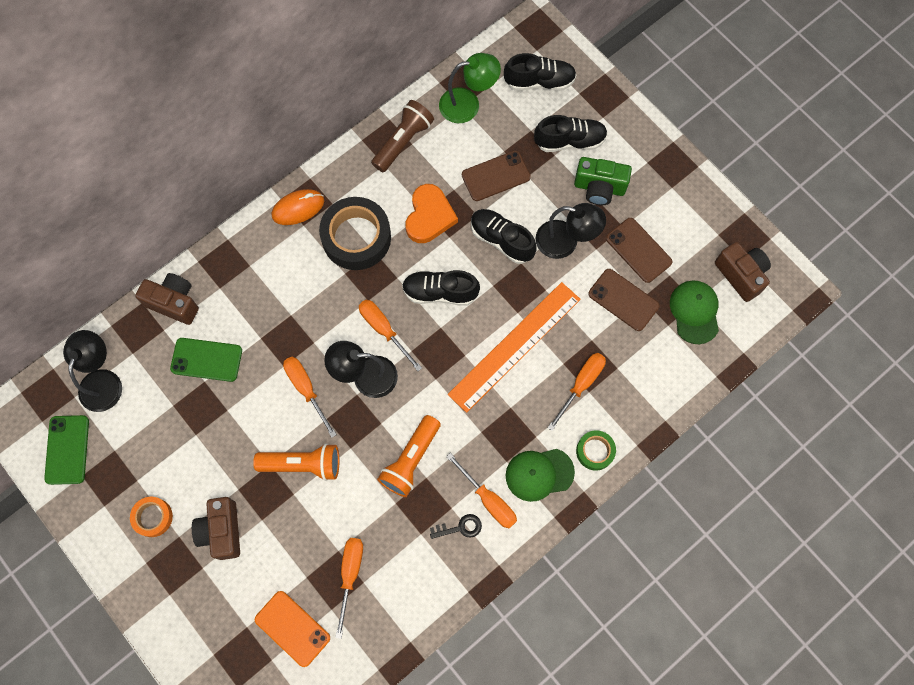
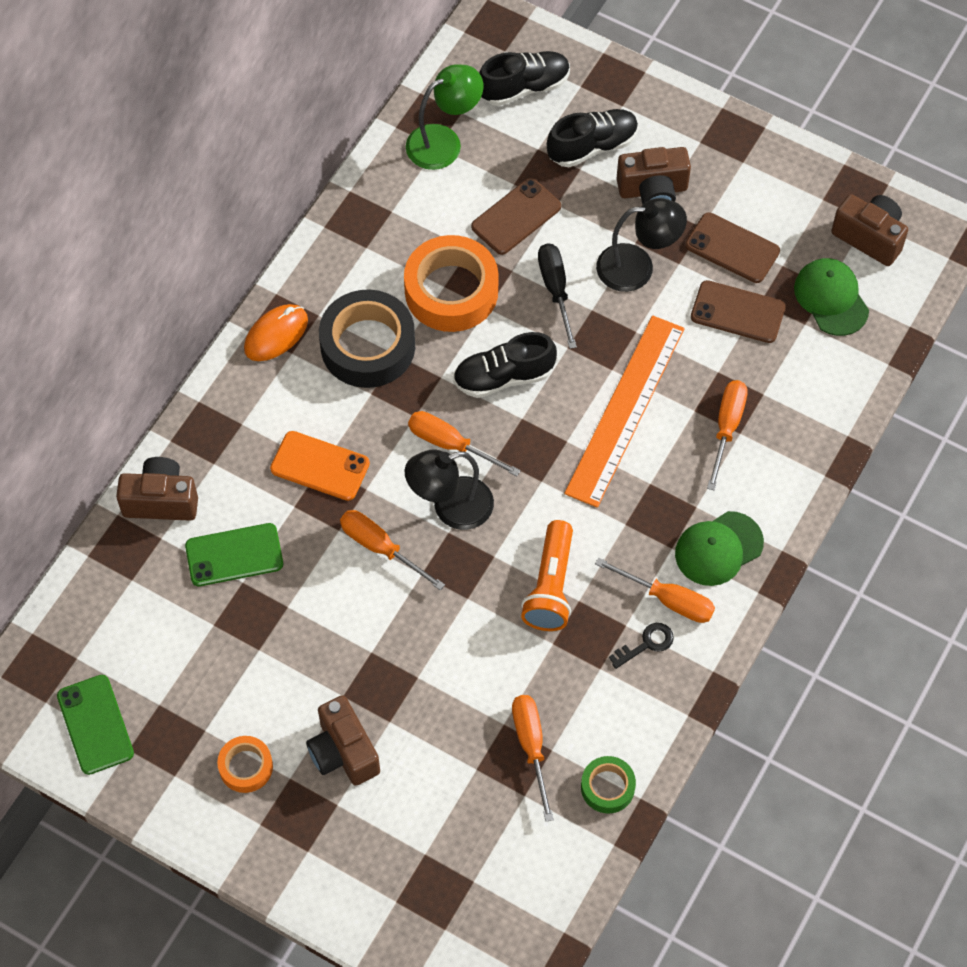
camera: 20 degrees left, 10 degrees down
black lamp [63,330,122,412] -> none
orange flashlight [253,443,339,481] -> none
orange phone [255,591,330,667] -> orange phone moved to [270,431,370,501]
brown flashlight [371,100,434,172] -> none
orange heart [406,184,458,243] -> orange tape [404,235,499,332]
black shoe [471,209,537,264] -> black screwdriver [538,243,577,349]
green camera [574,157,632,205] -> brown camera [616,147,691,205]
green tape [576,430,616,470] -> green tape moved to [581,756,636,814]

